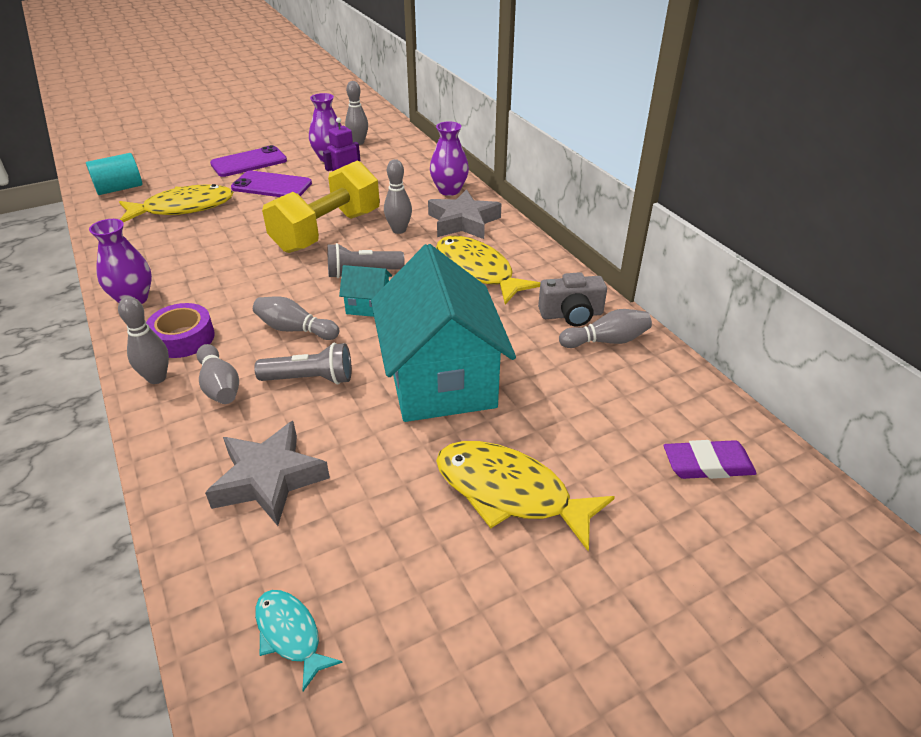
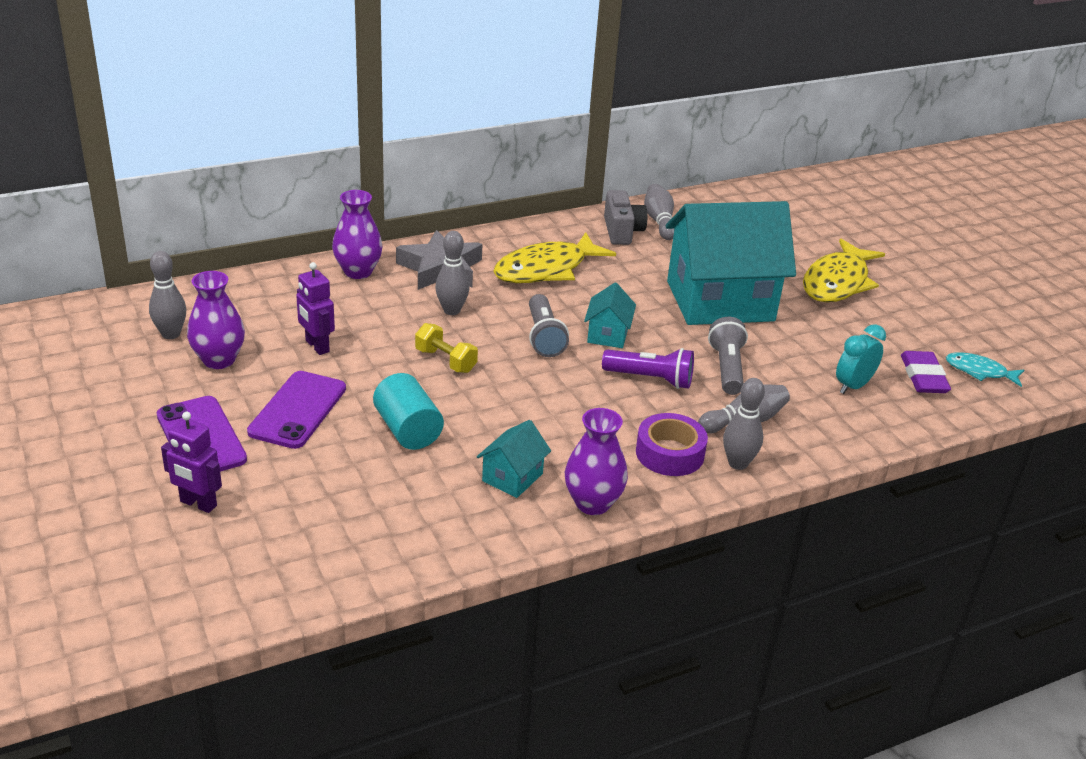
camera: 90 degrees left, 5 degrees down
turquoise cylinder [86,153,142,195] -> turquoise cylinder moved to [373,373,444,450]
yellow fish [119,184,233,222] -> none
grey star [205,421,330,526] -> turquoise clock [836,324,886,394]
grey bowling pin [253,296,340,340] -> purple flashlight [602,348,694,389]
turquoise fish [255,590,343,691] -> turquoise fish turned 60 degrees clockwise [946,352,1024,387]
yellow dumbbell [262,160,380,253] -> yellow dumbbell [415,323,478,373], size x0.44
purple eraser [664,440,757,479] -> purple eraser moved to [901,351,951,393]
none -> purple robot [161,412,222,513]
none -> turquoise house [477,420,551,498]

